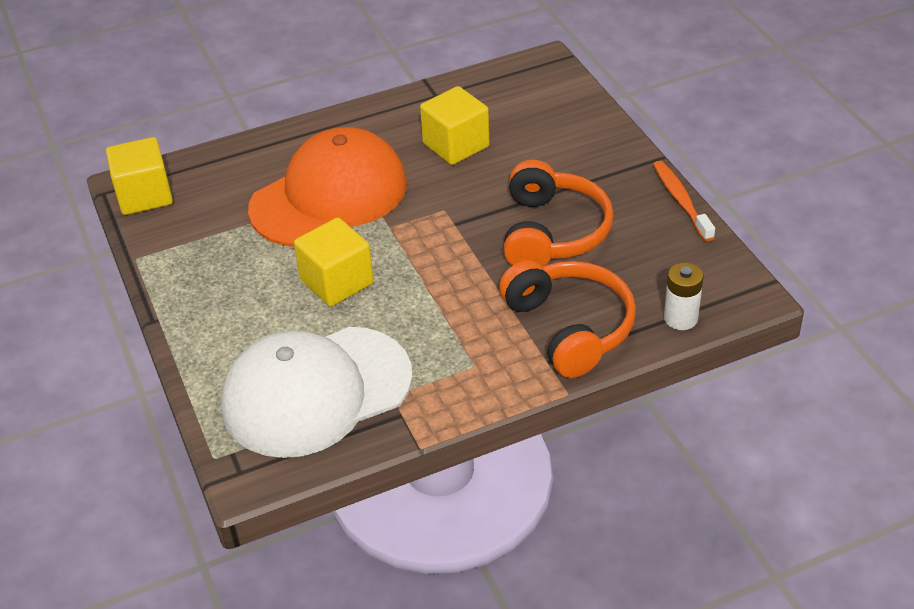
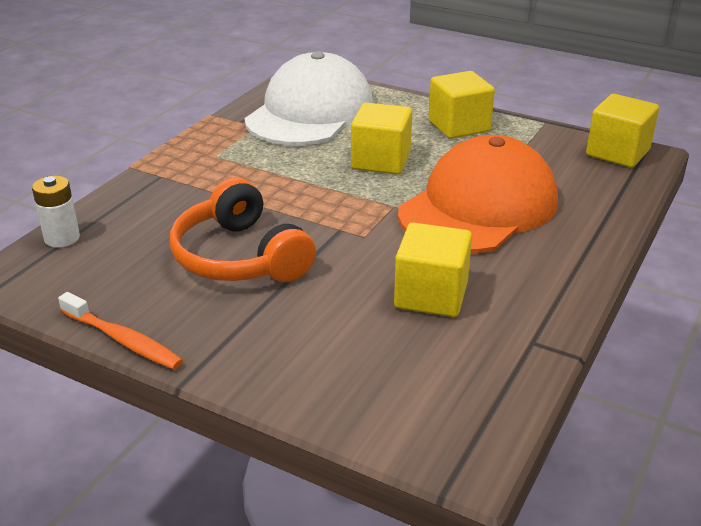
camera: 140 degrees right, 10 degrees down
orange cap [248,127,407,247] -> orange cap turned 150 degrees counterclockwise [398,135,558,253]
orange headphones [499,260,636,378] -> none
none -> yellow cube [429,71,495,139]

